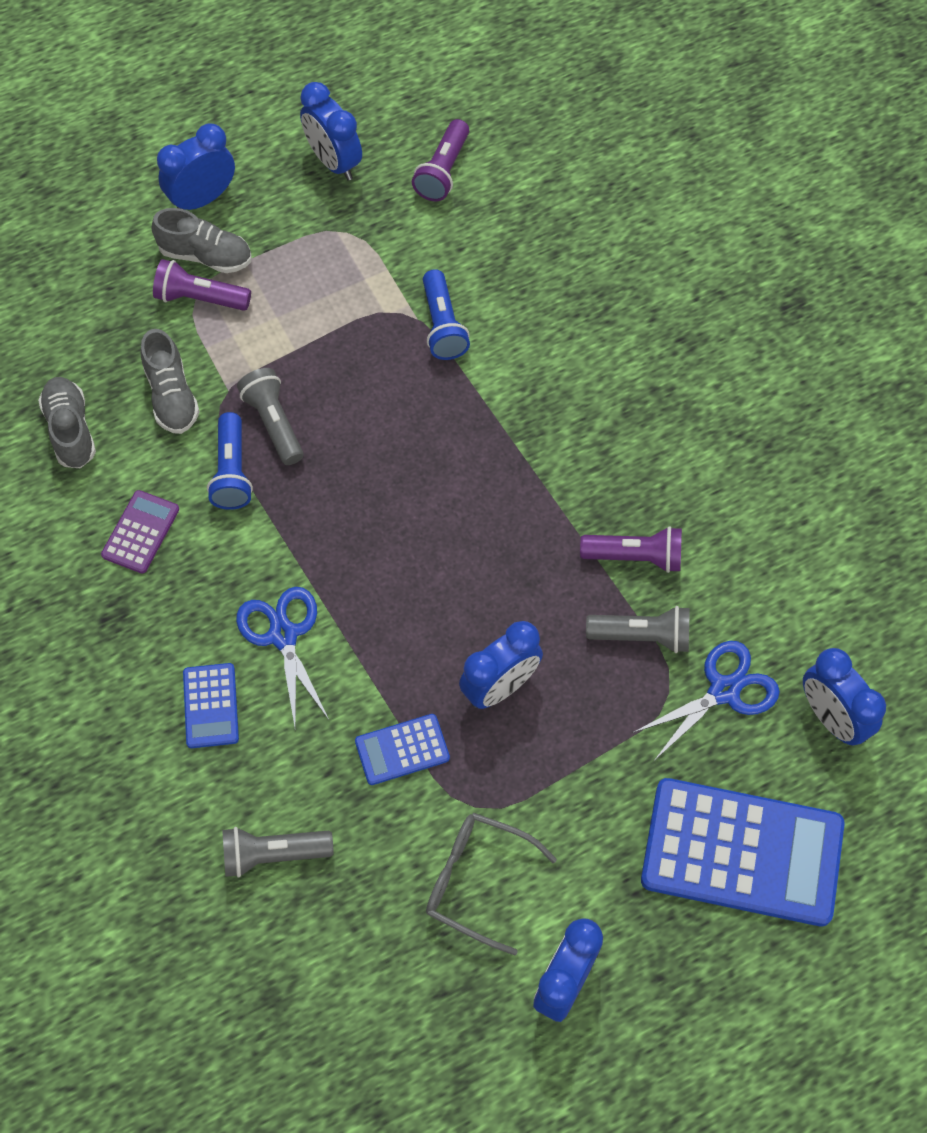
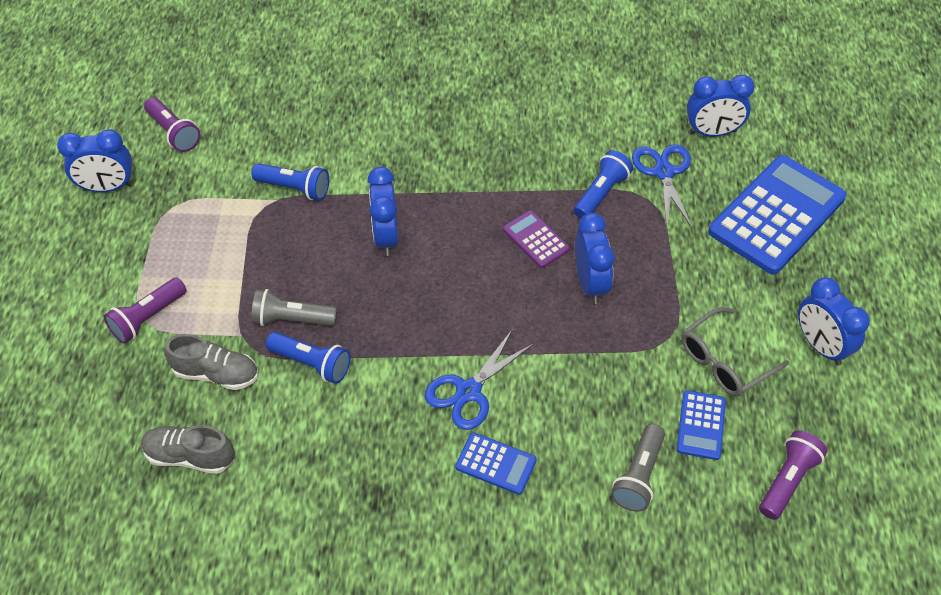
camera: 60 degrees left, 10 degrees down
purple calculator [101,490,179,574] -> purple calculator moved to [503,210,570,268]
grey shoe [152,208,251,273] -> none
blue clock [157,123,235,210] -> blue clock moved to [368,167,399,256]
blue scissors [236,587,329,728] -> blue scissors turned 60 degrees counterclockwise [425,329,534,430]
blue calculator [355,714,450,785] -> blue calculator moved to [677,390,726,460]
purple flashlight [580,526,682,573] -> purple flashlight moved to [759,430,828,520]
grey flashlight [586,606,690,653] -> blue flashlight [574,150,633,219]

